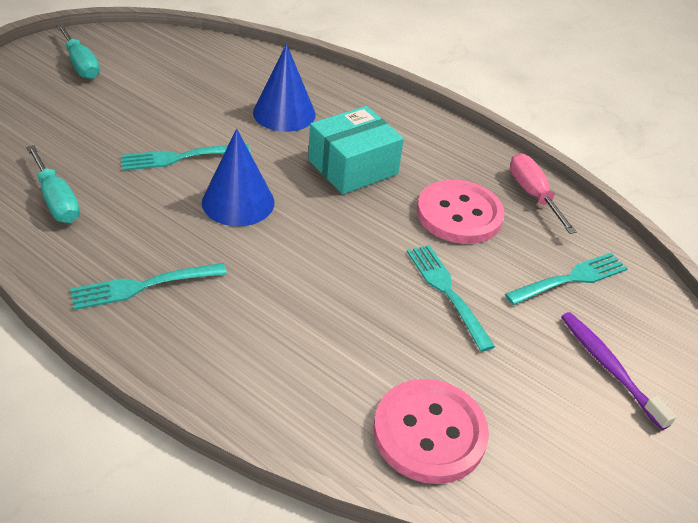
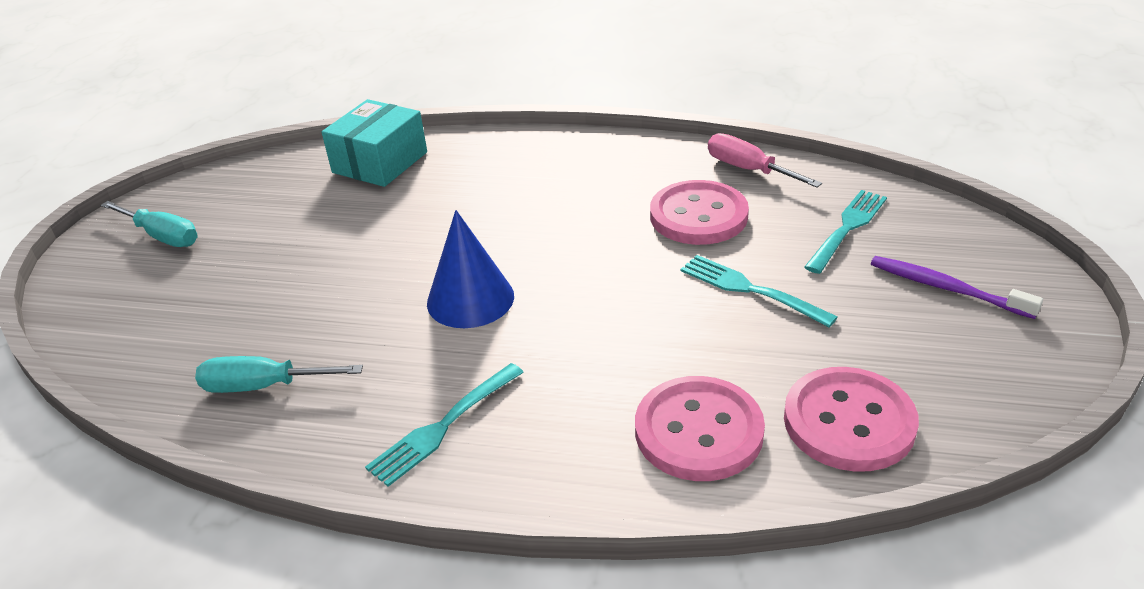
camera: 20 degrees left, 5 degrees down
turquoise screwdriver [26,145,80,223] -> turquoise screwdriver turned 150 degrees clockwise [195,356,363,393]
turquoise fork [121,144,251,171] -> none
blue cone [253,44,316,132] -> none
turquoise box [308,106,404,194] -> turquoise box moved to [322,99,427,187]
none -> pink button [635,376,765,481]

